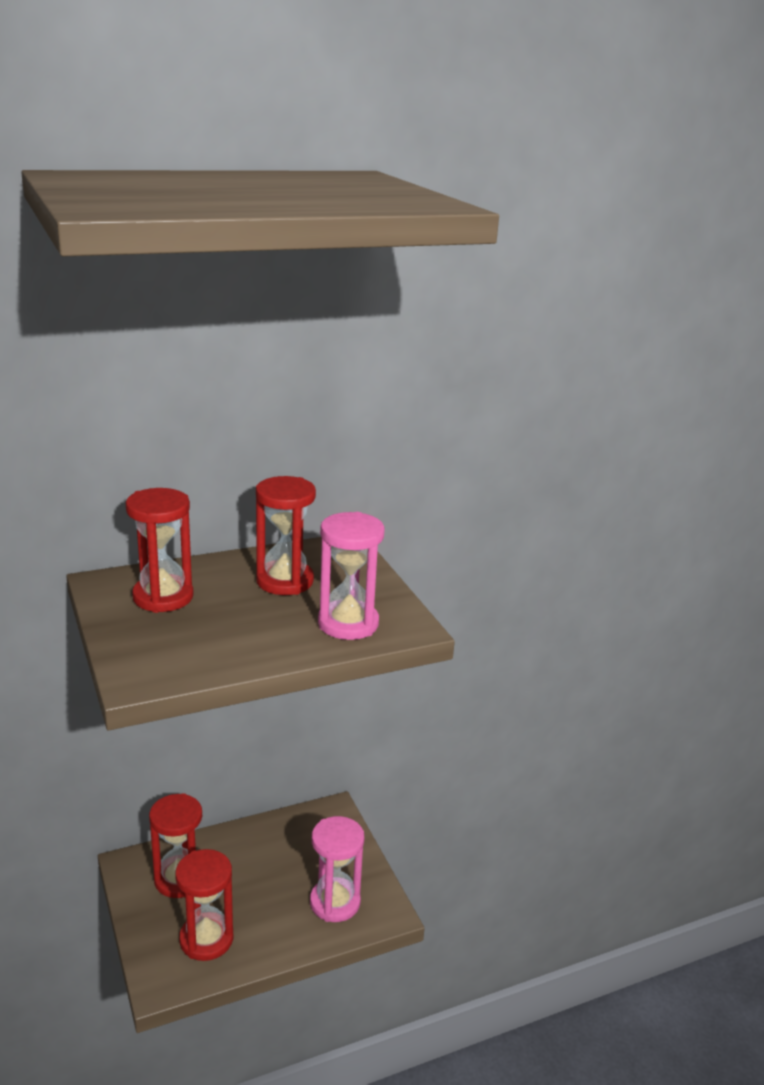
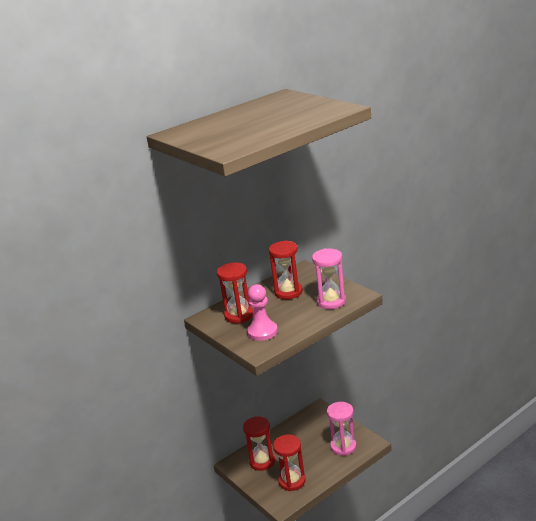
camera: 10 degrees left, 0 degrees up
none -> pink pawn [247,284,278,341]

